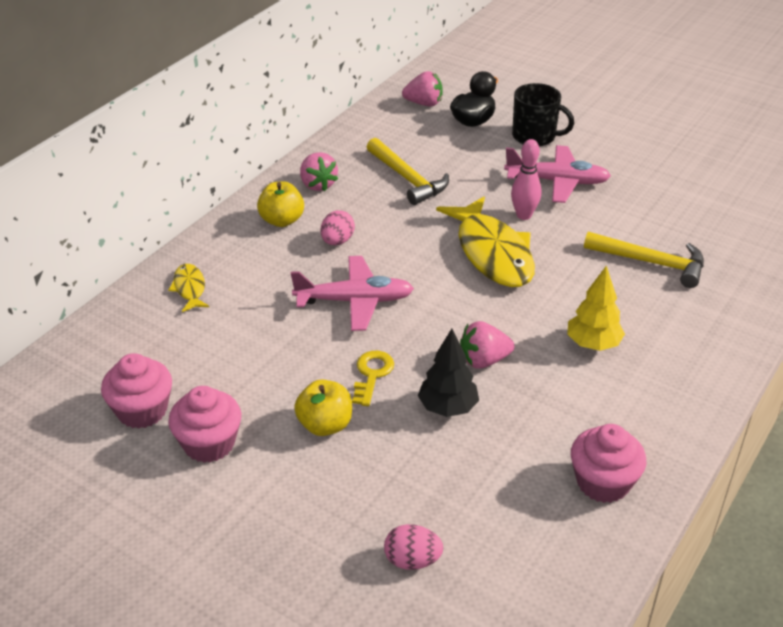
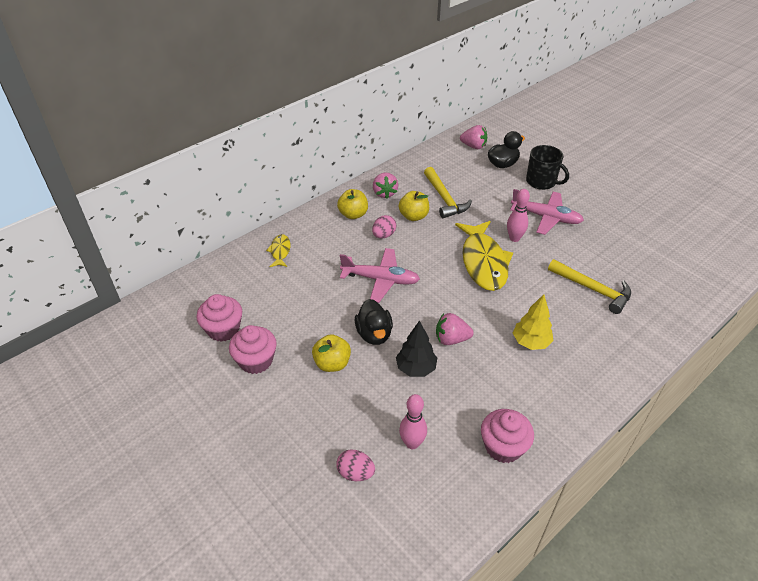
camera: 15 degrees right, 5 degrees up
yellow key [352,351,394,406] -> black duck [355,299,393,345]
none -> yellow apple [399,191,429,221]
none -> pink bowling pin [399,394,427,449]

